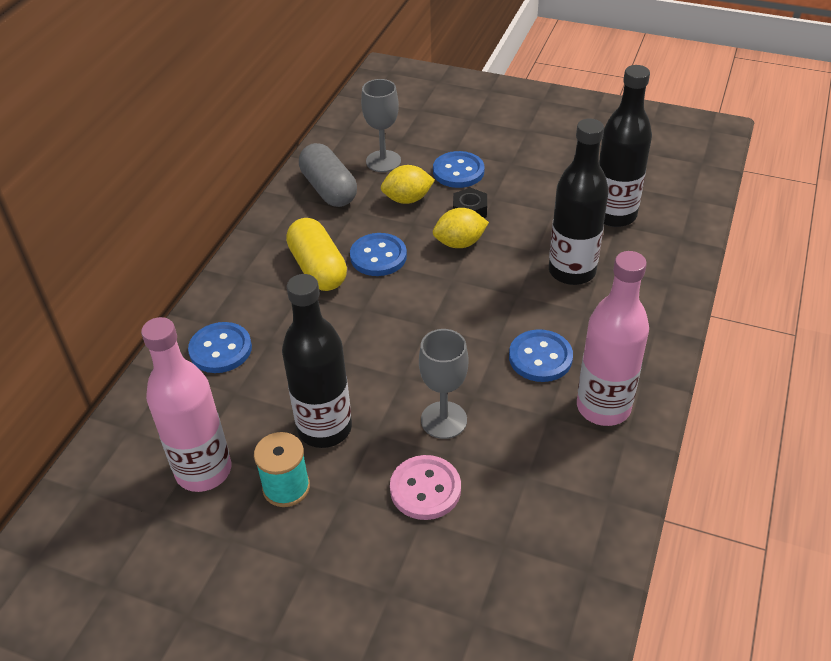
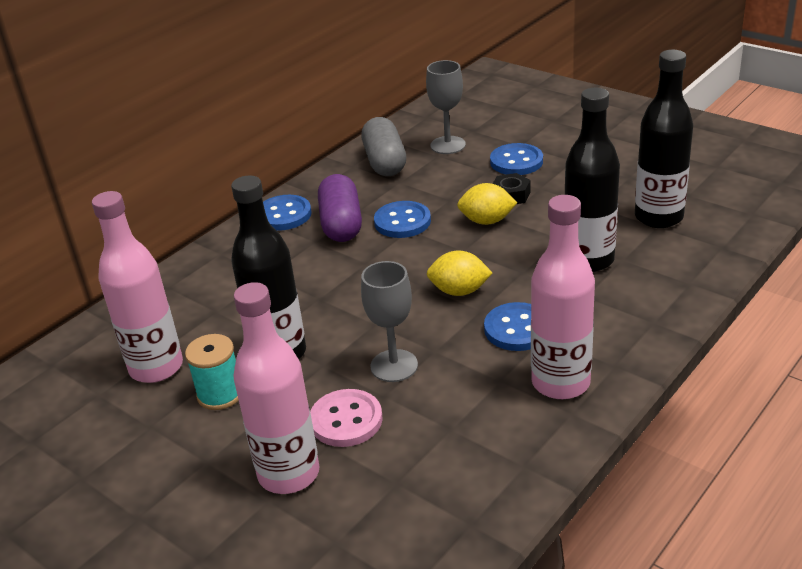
camera: 20 degrees right, 10 degrees down
blue button [188,322,252,373] -> blue button moved to [263,195,312,231]
yellow capsule [286,218,347,291] -> purple capsule [318,174,362,242]
yellow lemon [381,165,435,204] -> yellow lemon moved to [427,250,492,296]
none -> pink bottle [233,282,319,494]

